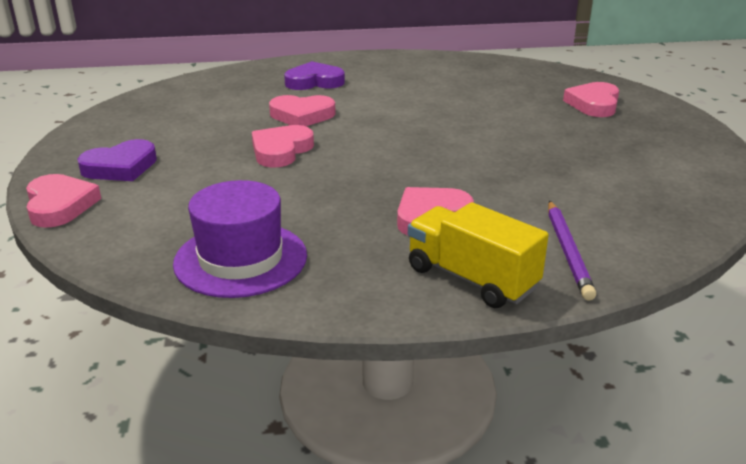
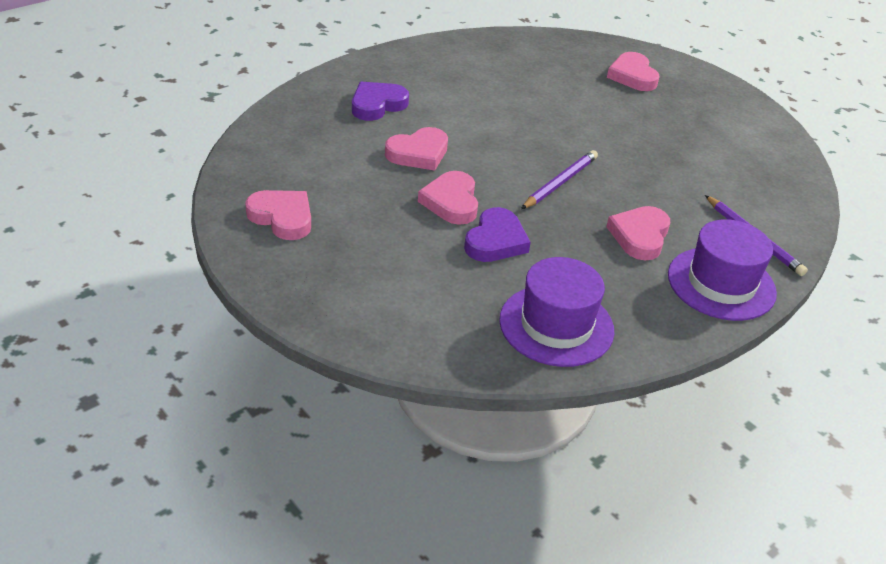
camera: 35 degrees left, 10 degrees up
pink heart [26,174,101,228] -> pink heart moved to [245,190,311,240]
purple heart [78,139,157,181] -> purple heart moved to [464,207,531,262]
yellow truck [408,202,549,308] -> purple hat [668,219,777,321]
none -> purple pencil [521,150,598,209]

